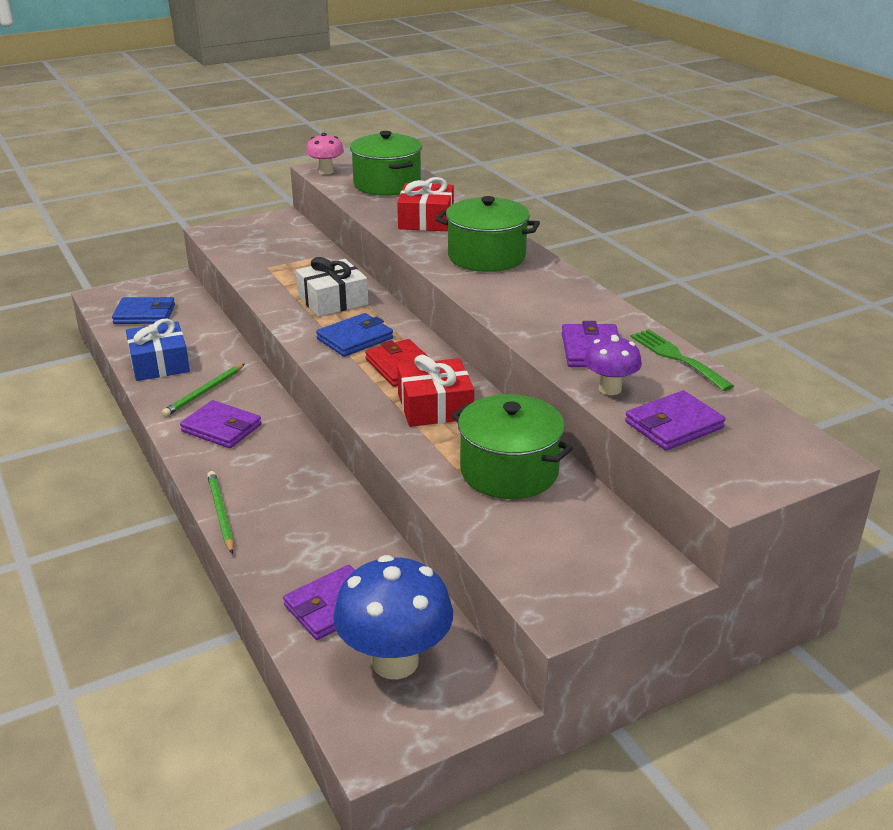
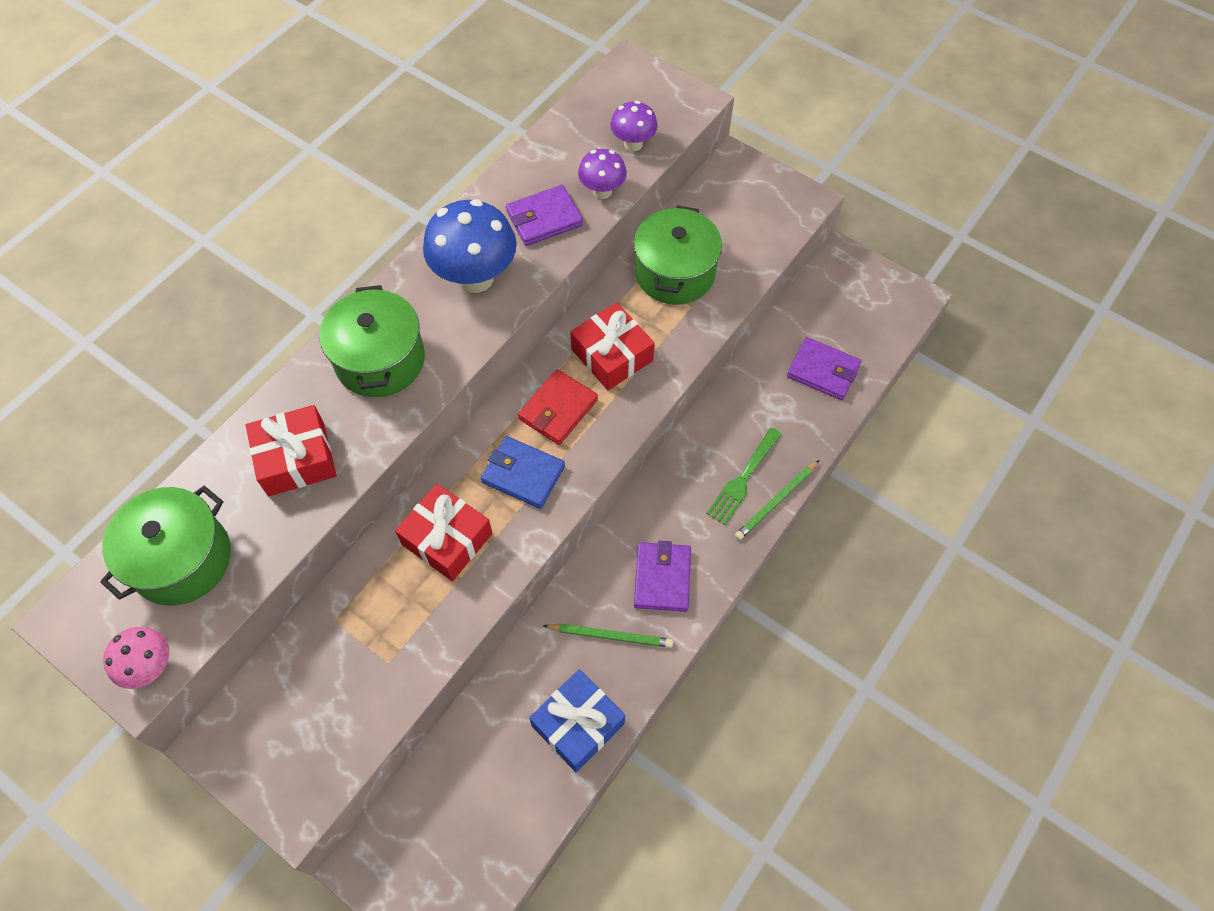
camera: 115 degrees left, 30 degrees up
blue wallet [112,297,175,324] -> none
white gift [296,257,368,317] -> red gift [395,484,493,581]
blue mushroom [333,555,453,679] -> blue mushroom moved to [423,199,517,293]
purple wallet [625,390,725,450] -> purple mushroom [610,101,657,151]
green fork [630,329,734,391] -> green fork moved to [706,427,782,525]

